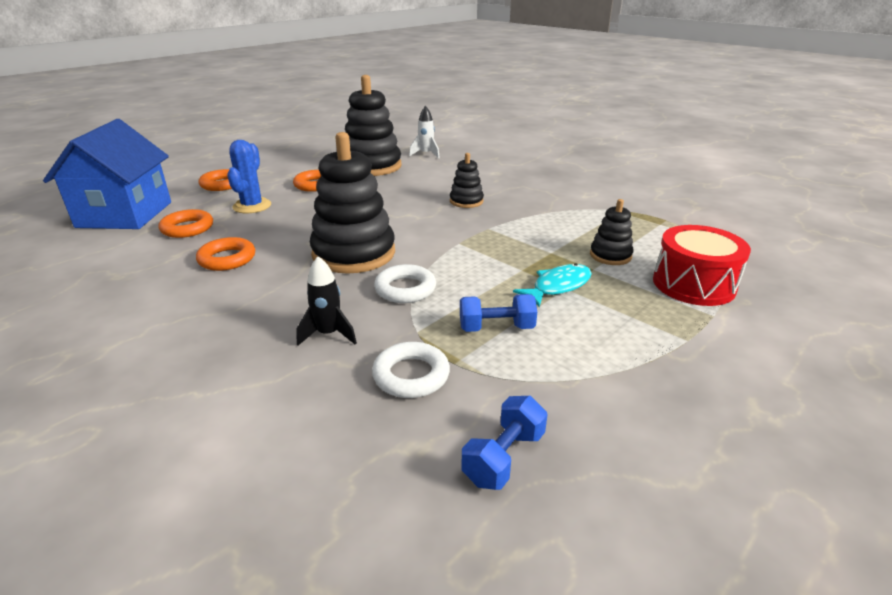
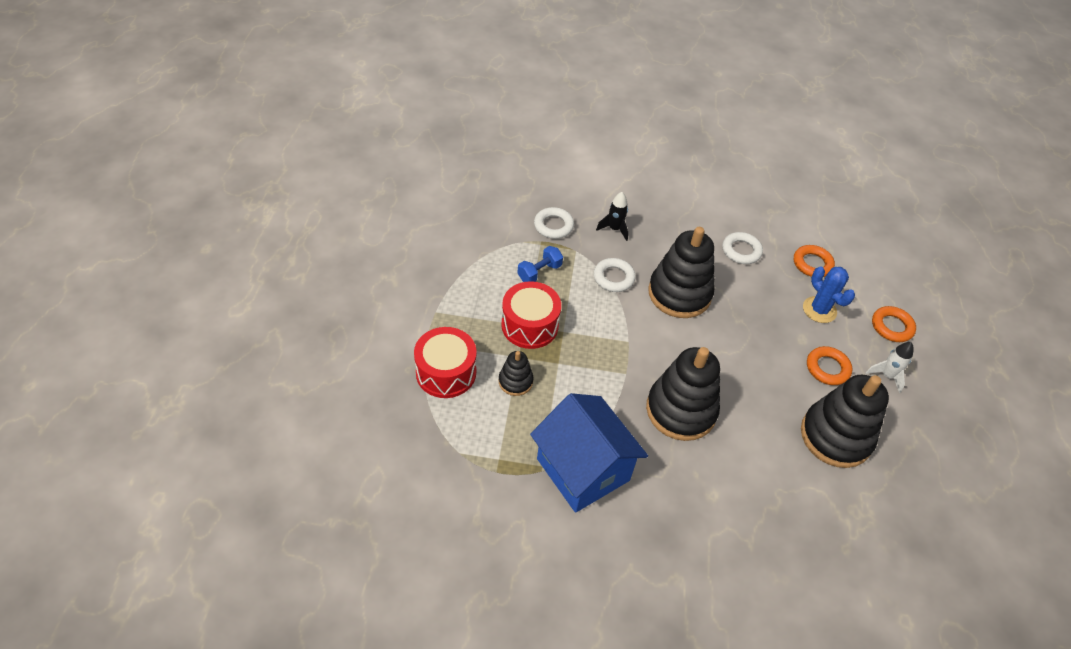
camera: 140 degrees right, 20 degrees up
blue house [43,119,171,229] -> blue house moved to [530,393,648,513]
orange ring [196,237,255,271] -> white ring [722,232,763,264]
white rocket [409,106,440,159] -> white rocket moved to [866,342,914,393]
black stacking toy [450,153,484,208] -> black stacking toy [646,347,720,441], size x2.03
blue dumbbell [461,396,548,490] -> none
turquoise fish [513,263,592,307] -> red drum [501,281,561,349]

